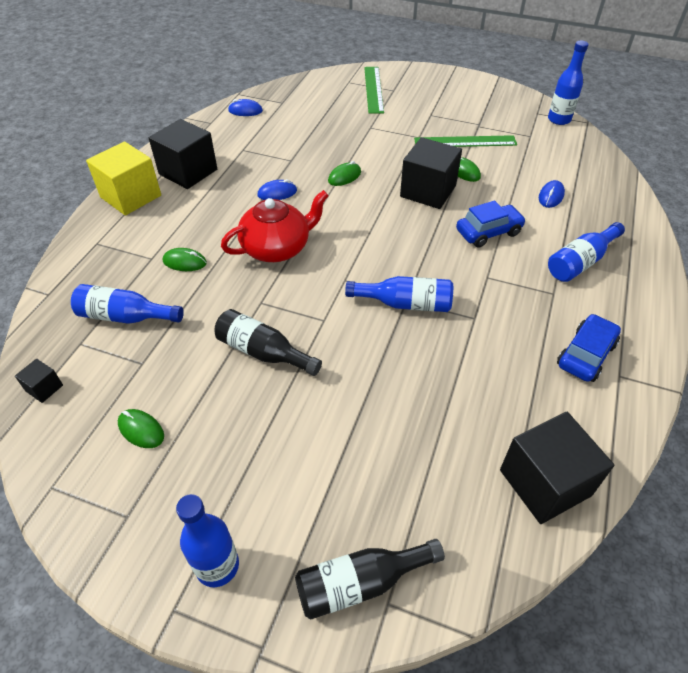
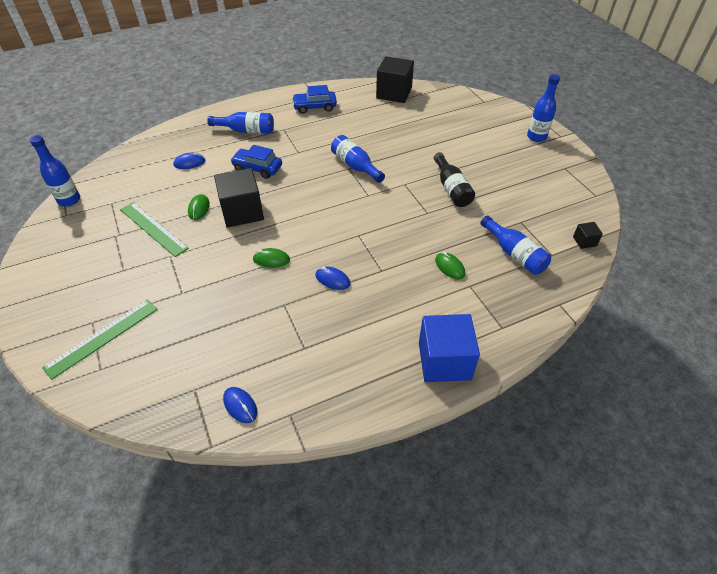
camera: 135 degrees left, 0 degrees up
yellow cube [86,141,161,216] -> blue cube [419,314,480,382]
green mouse [118,409,164,448] -> none
black cube [149,119,217,189] -> none
red teapot [221,190,329,262] -> none
black bottle [295,539,445,619] -> none

